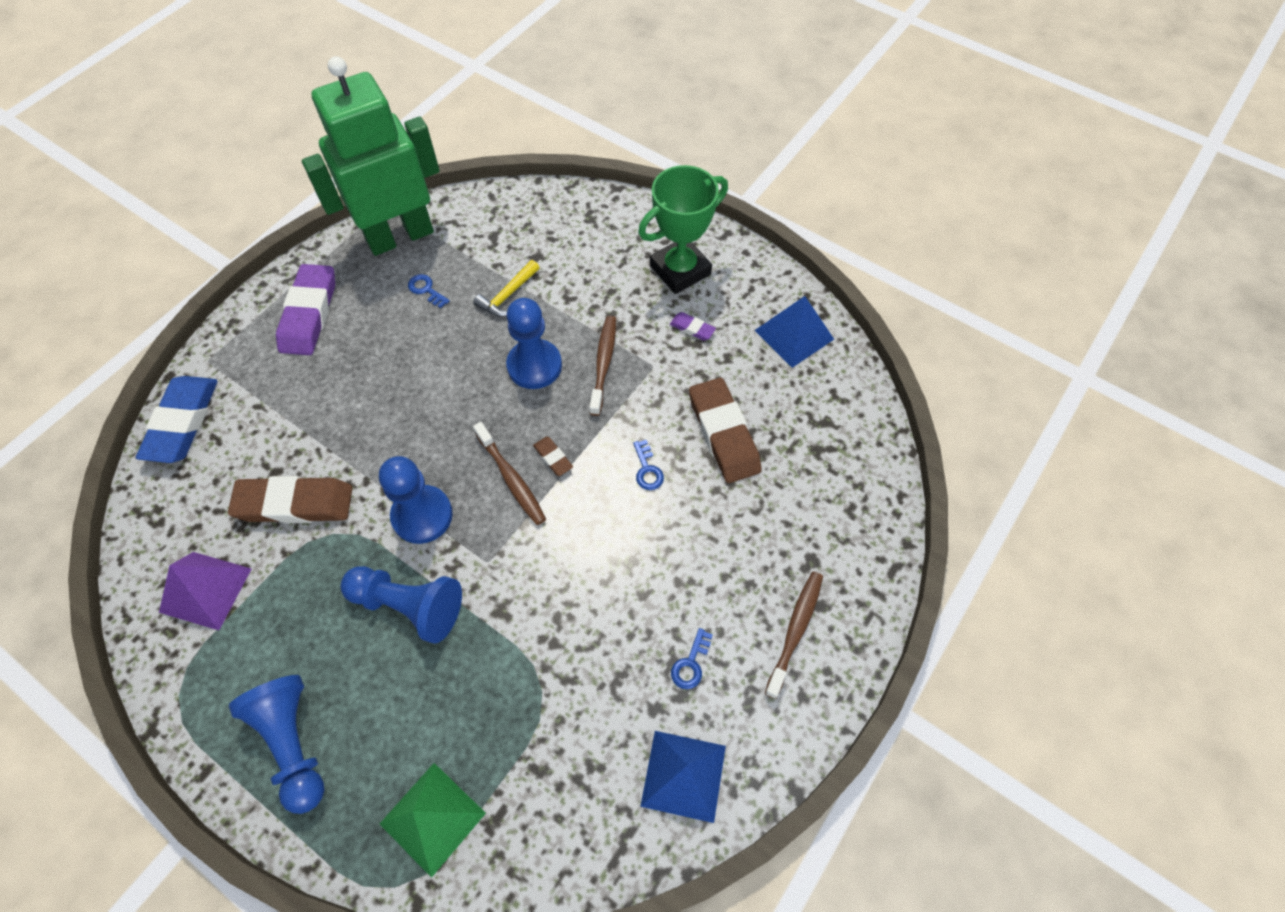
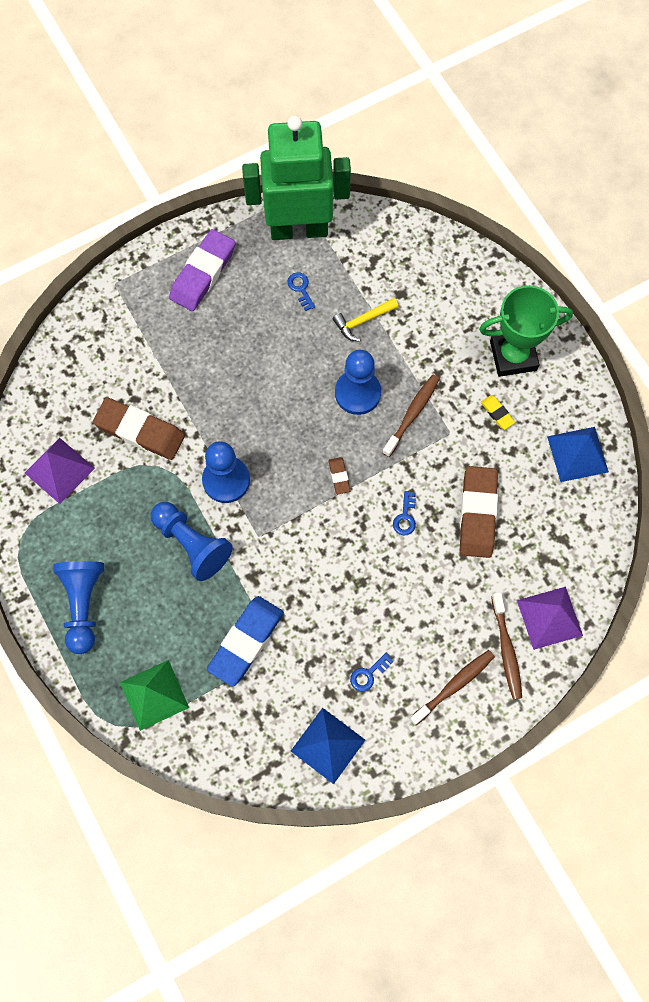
camera: 25 degrees right, 10 degrees up
blue eraser [136,376,218,463] -> blue eraser moved to [207,596,284,687]
brown toothbrush [473,422,546,525] -> brown toothbrush moved to [491,593,522,700]
purple eraser [670,312,716,341] -> yellow eraser [481,395,515,430]
none -> purple pyramid [517,587,583,650]

